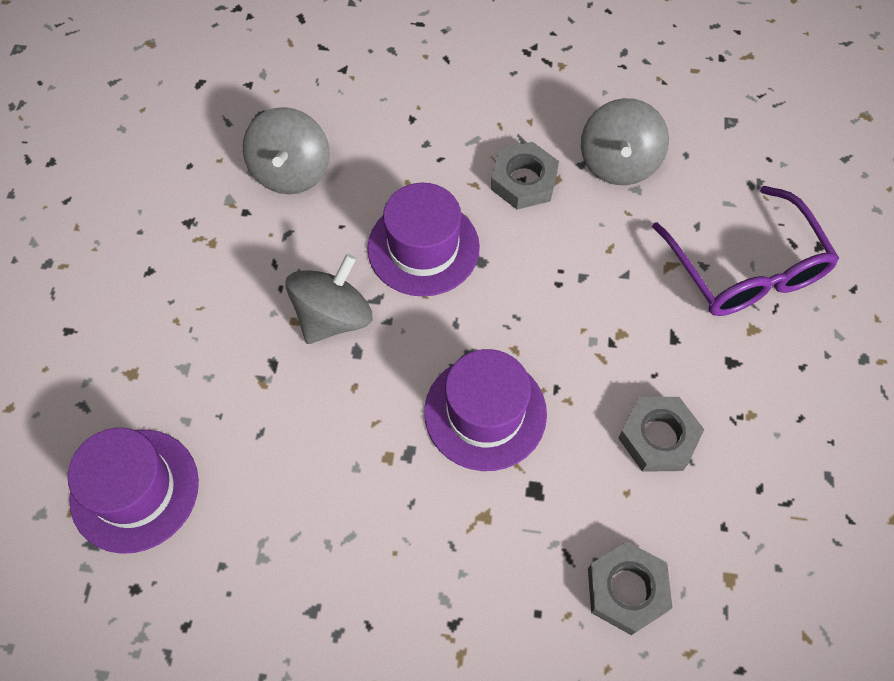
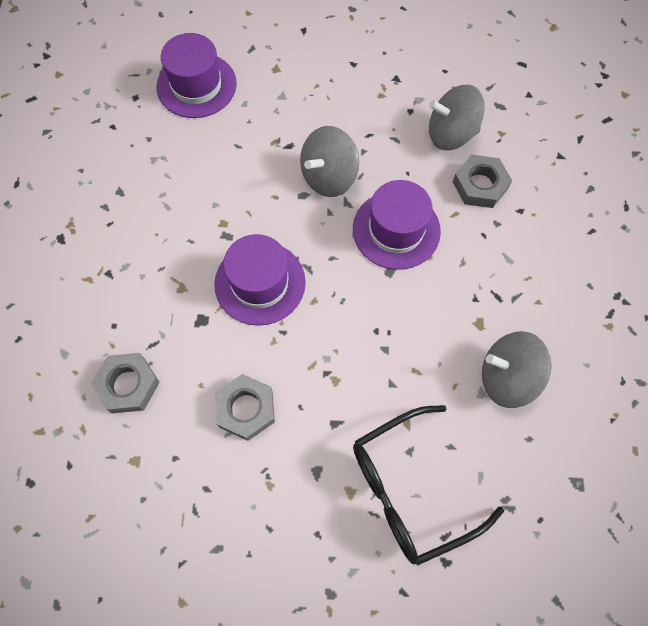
camera: 85 degrees right, 5 degrees up
grey spinning top [285,254,373,344] -> grey spinning top turned 105 degrees clockwise [300,126,359,197]
grey nut [491,142,559,210] -> grey nut moved to [453,155,512,208]
purple glasses [652,186,839,316] -> black glasses [353,405,504,566]

